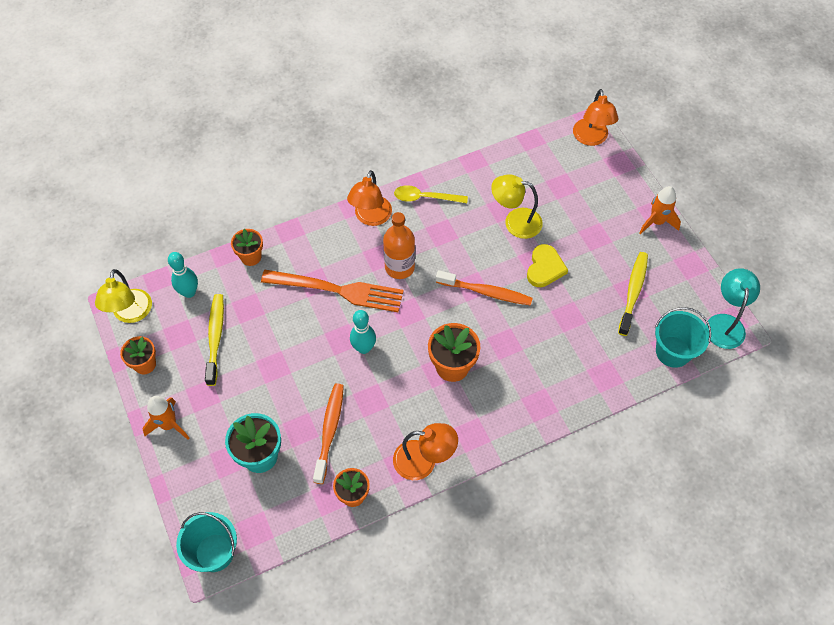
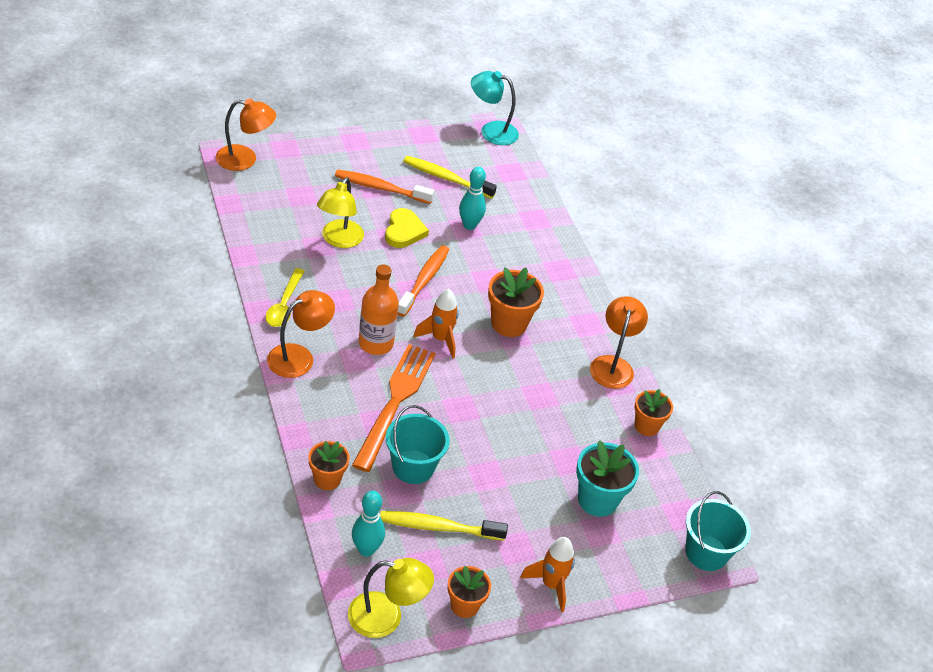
camera: 90 degrees left, 15 degrees down
orange toothbrush [313,383,344,484] -> orange toothbrush moved to [335,170,434,204]
orange lamp [347,170,392,226] -> orange lamp turned 60 degrees counterclockwise [267,290,335,378]
turquoise bowling pin [350,310,376,354] -> turquoise bowling pin moved to [459,167,486,230]
yellow heart [527,244,568,287] -> yellow heart turned 75 degrees clockwise [385,208,429,248]
orange rocket [639,186,681,234] -> orange rocket moved to [413,289,459,359]
turquoise bucket [655,307,711,368] -> turquoise bucket moved to [386,405,450,484]

